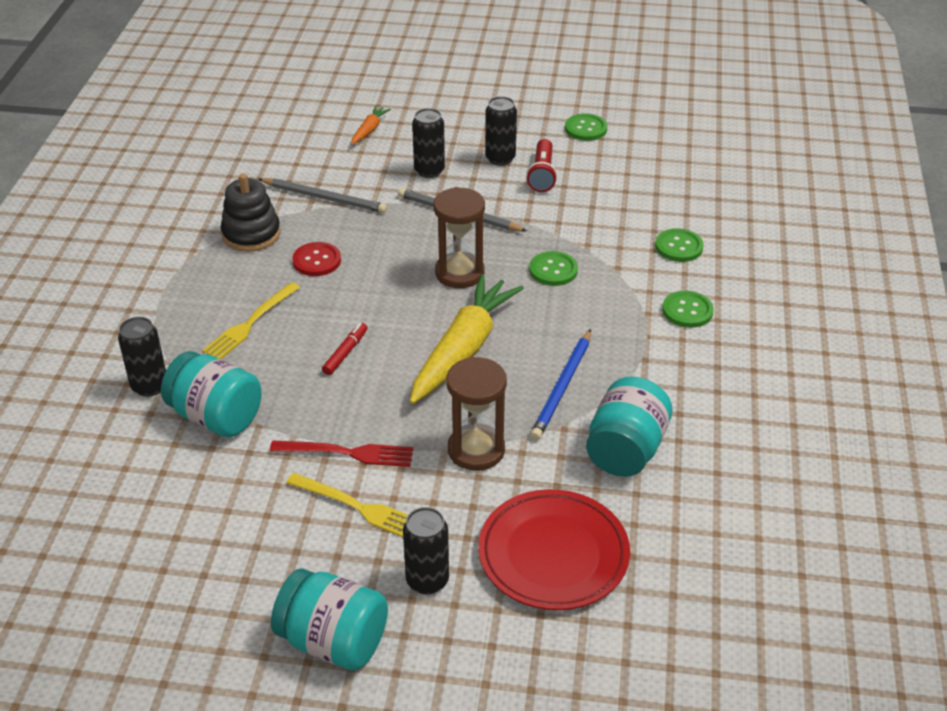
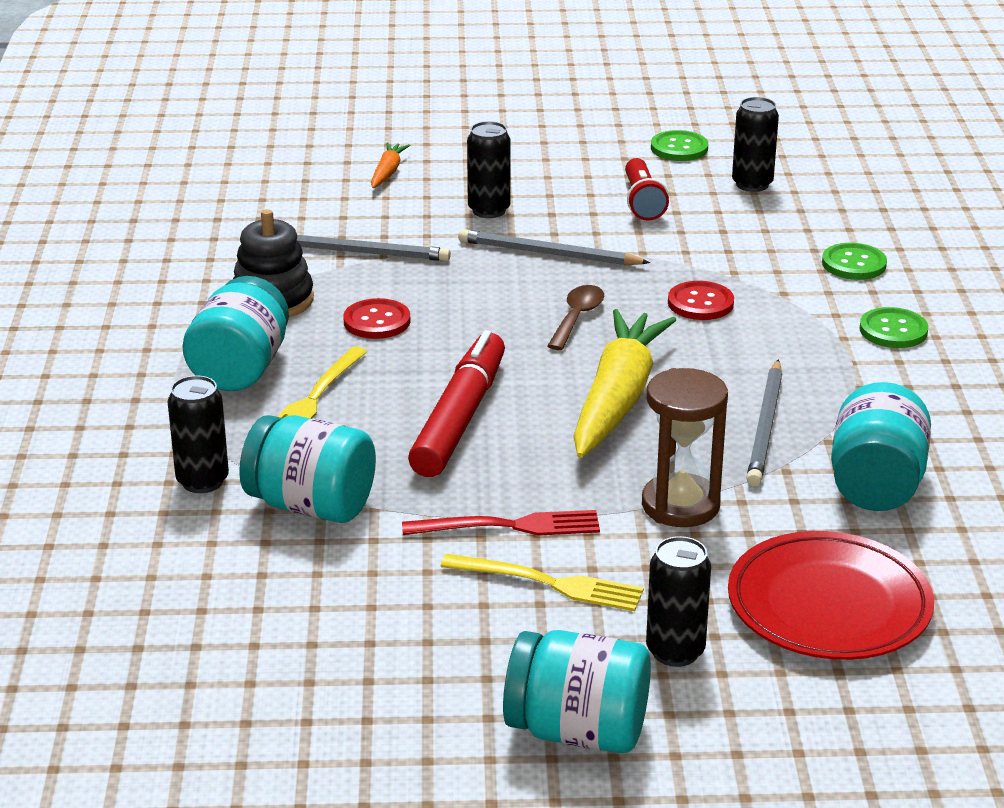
camera: 10 degrees left, 10 degrees down
red marker [322,323,368,375] -> red marker [408,330,505,477], size x2.23
brown hourglass [433,187,485,288] -> brown spoon [547,285,604,350]
black can [485,96,517,166] -> black can moved to [732,97,779,192]
green button [529,251,578,286] -> red button [668,281,734,320]
blue pencil [530,329,591,440] -> grey pencil [746,360,782,486]
none -> turquoise jar [182,276,289,391]

